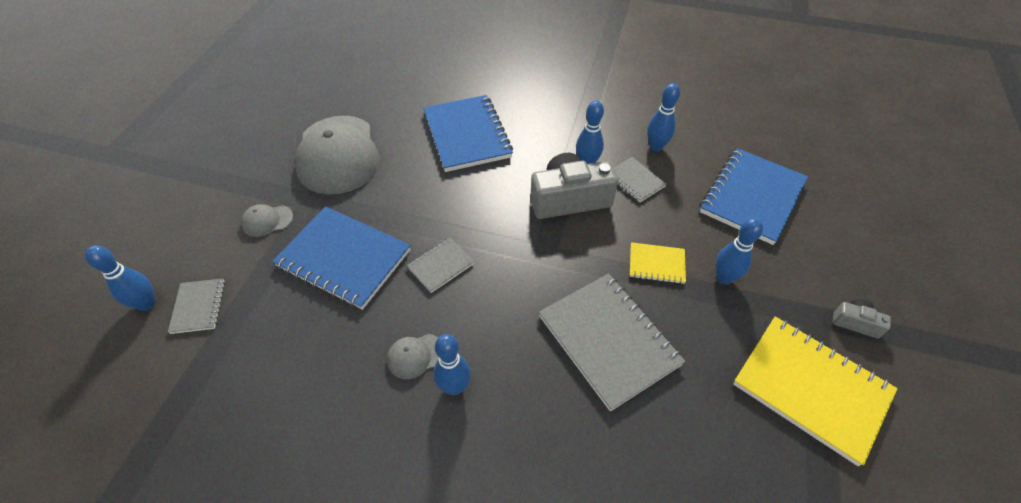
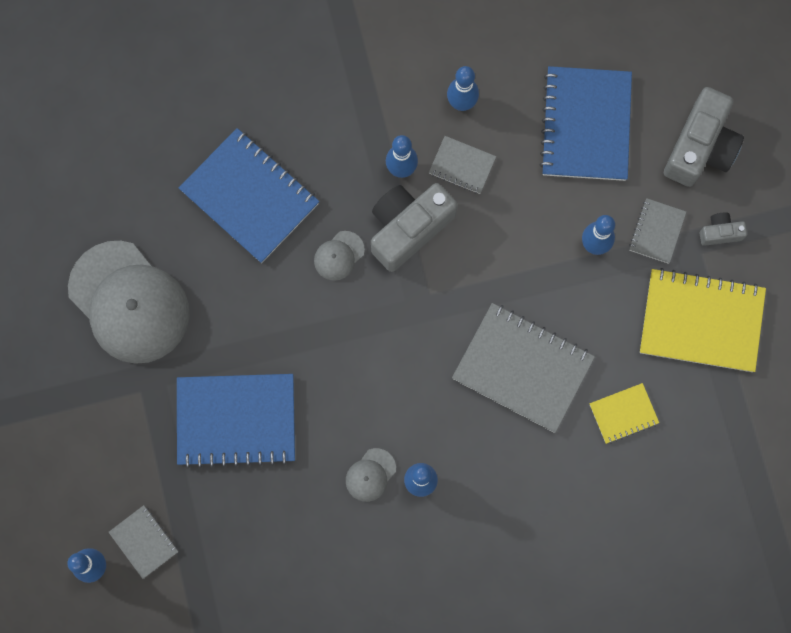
camera: 30 degrees left, 25 degrees up
grey cap [241,204,293,237] -> grey cap moved to [314,231,365,281]
grey notebook [407,237,475,293] -> grey notebook moved to [629,198,686,264]
yellow notebook [630,242,686,284] -> yellow notebook moved to [589,383,659,444]
none -> grey camera [664,87,744,187]

